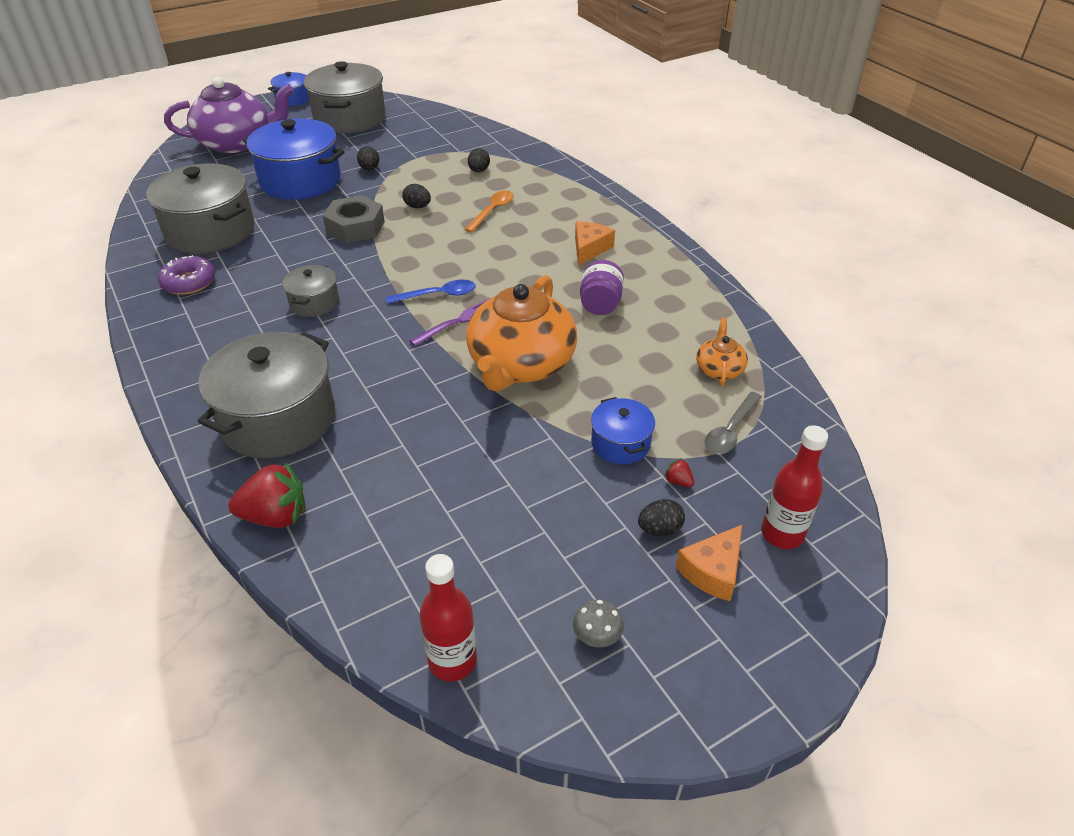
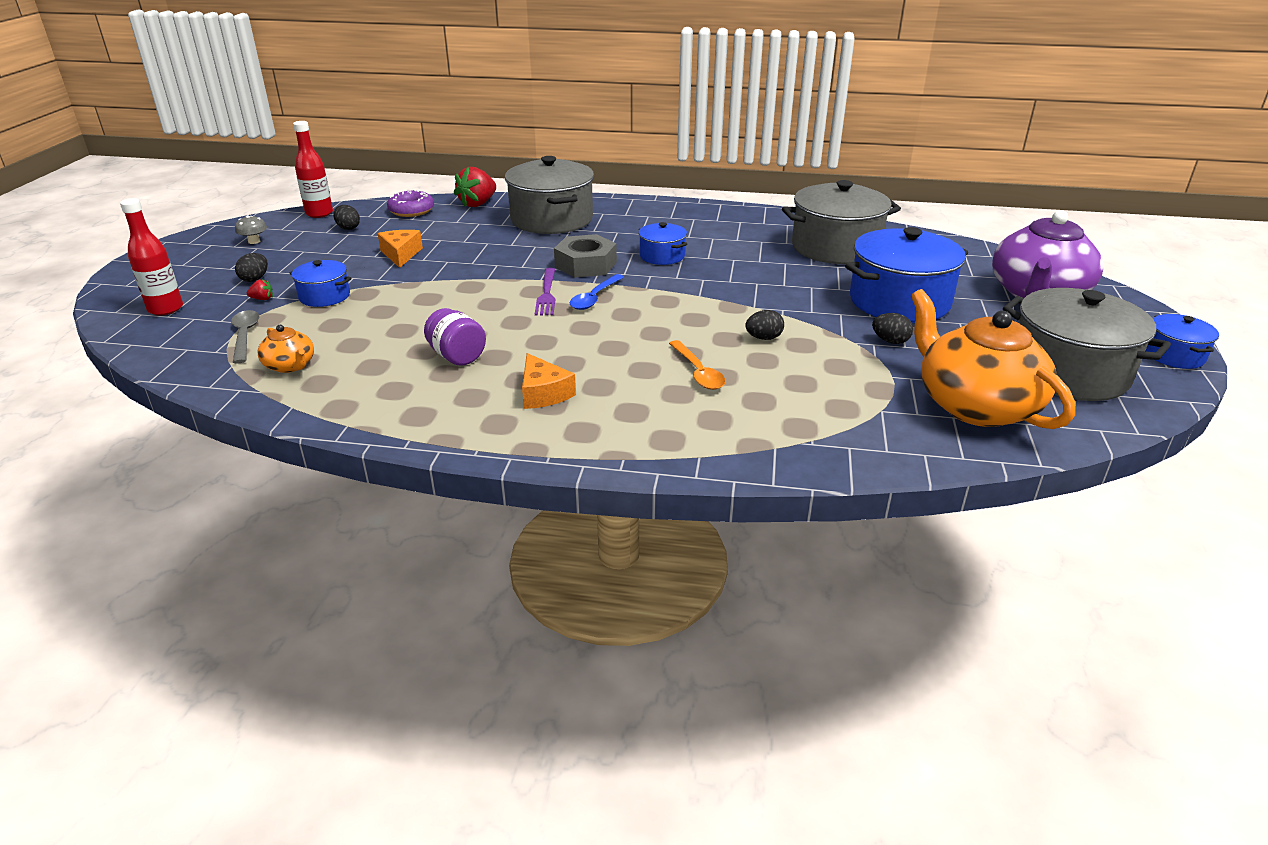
camera: 130 degrees right, 10 degrees down
purple donut [158,255,215,295] -> purple donut moved to [387,190,434,217]
grey pot [282,265,339,317] -> blue pot [638,222,687,265]
grey nut [323,195,385,243] -> grey nut moved to [554,234,617,278]
orange teapot [466,275,577,391] -> orange teapot moved to [911,289,1075,429]
black egg [468,148,490,172] -> black egg moved to [333,205,360,230]
orange cheese [676,525,742,601] -> orange cheese moved to [378,230,423,268]

